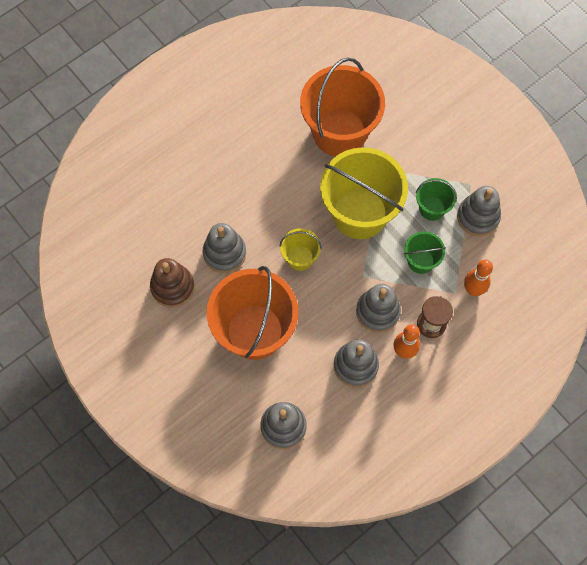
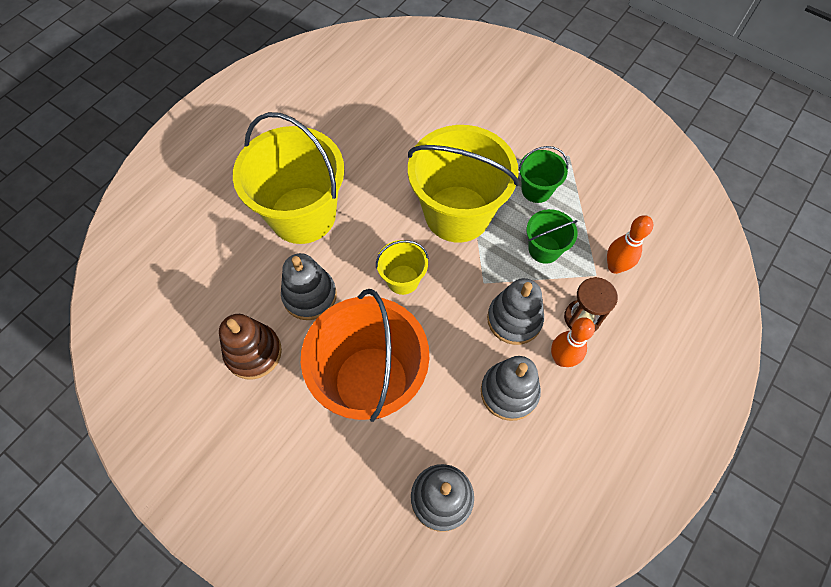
camera: 15 degrees left, 5 degrees down
orange bucket [300,57,385,157] -> none
grey stacking toy [457,186,501,236] -> none
none -> yellow bucket [233,112,344,244]

